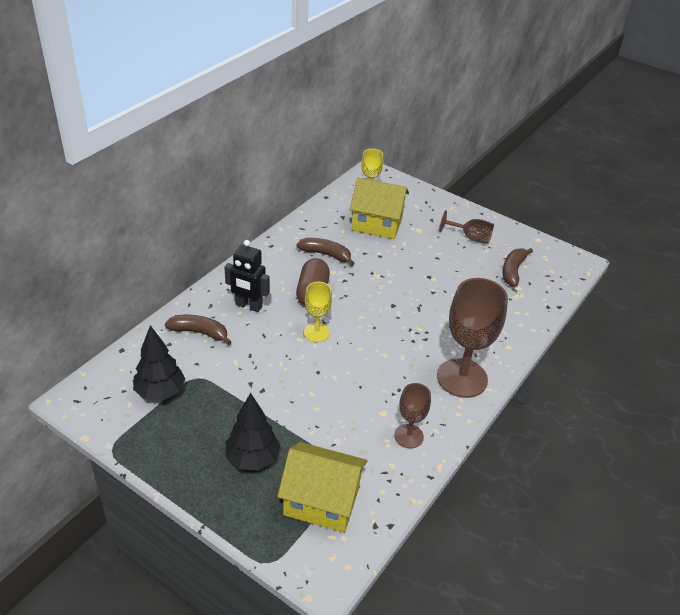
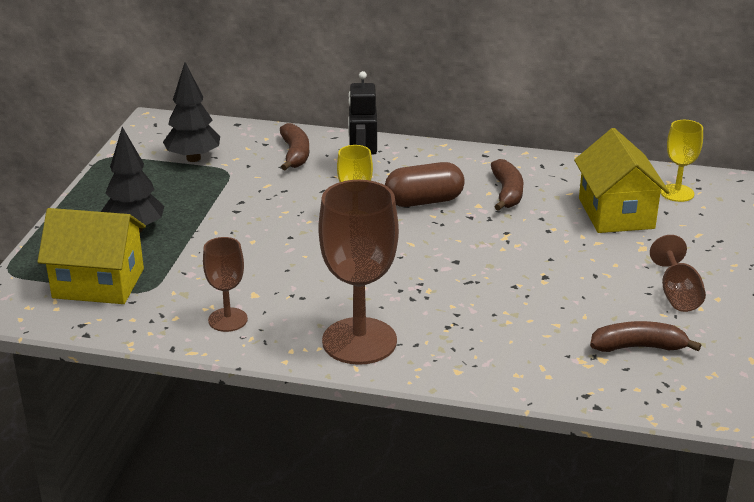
camera: 70 degrees right, 10 degrees down
yellow house [277,442,367,533] -> yellow house turned 75 degrees counterclockwise [37,208,146,304]

